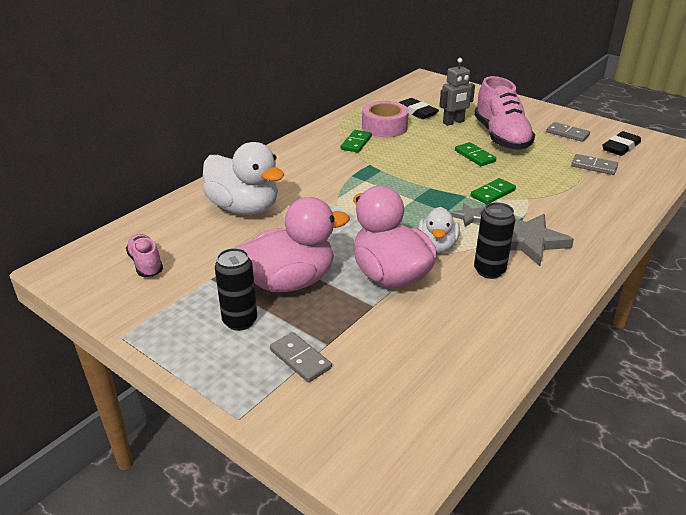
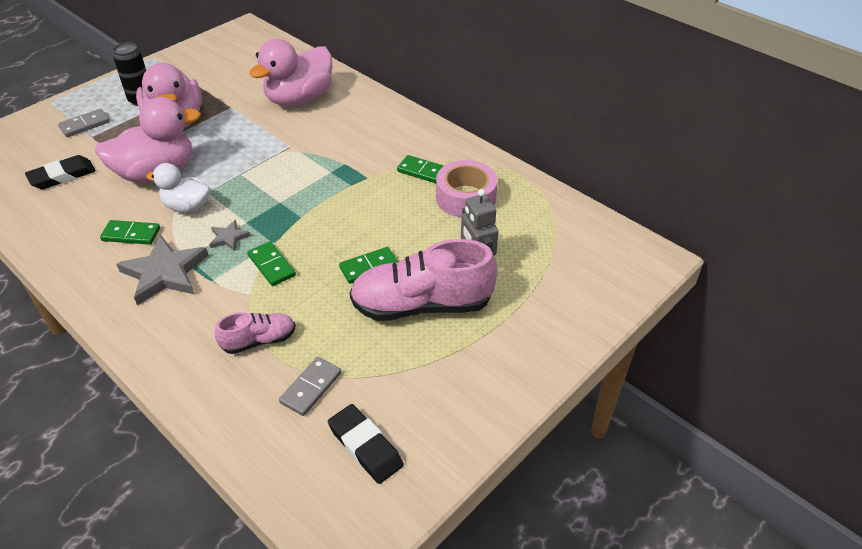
camera: 95 degrees right, 10 degrees up
pink shoe [126,234,163,277] -> pink shoe moved to [215,312,295,354]
white duck [203,142,284,215] -> pink duck [249,39,332,106]
black eraser [399,98,439,119] -> black eraser moved to [25,155,96,189]
black can [474,202,515,279] -> green domino [100,220,160,245]
grey domino [546,122,590,142] -> none

